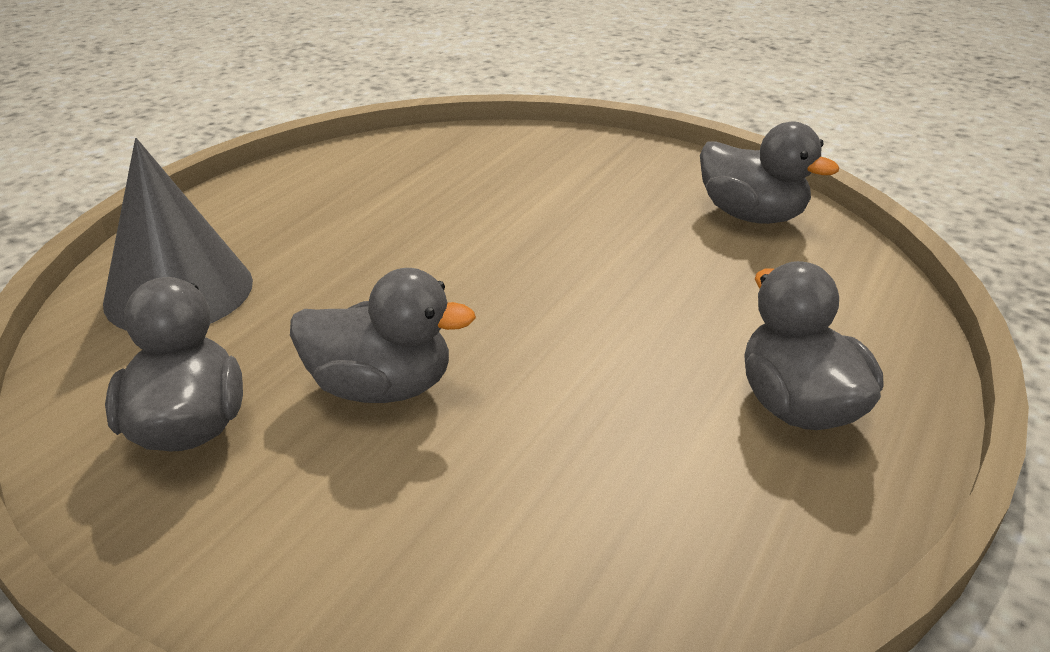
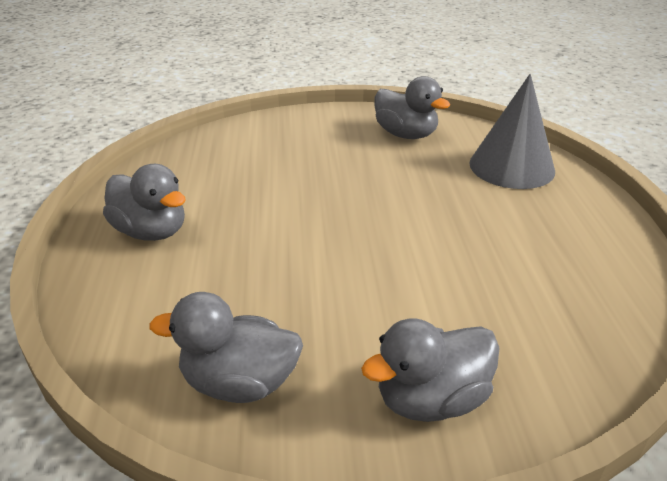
camera: 145 degrees right, 0 degrees up
grey duck [290,268,476,403] -> grey duck moved to [361,318,500,422]

